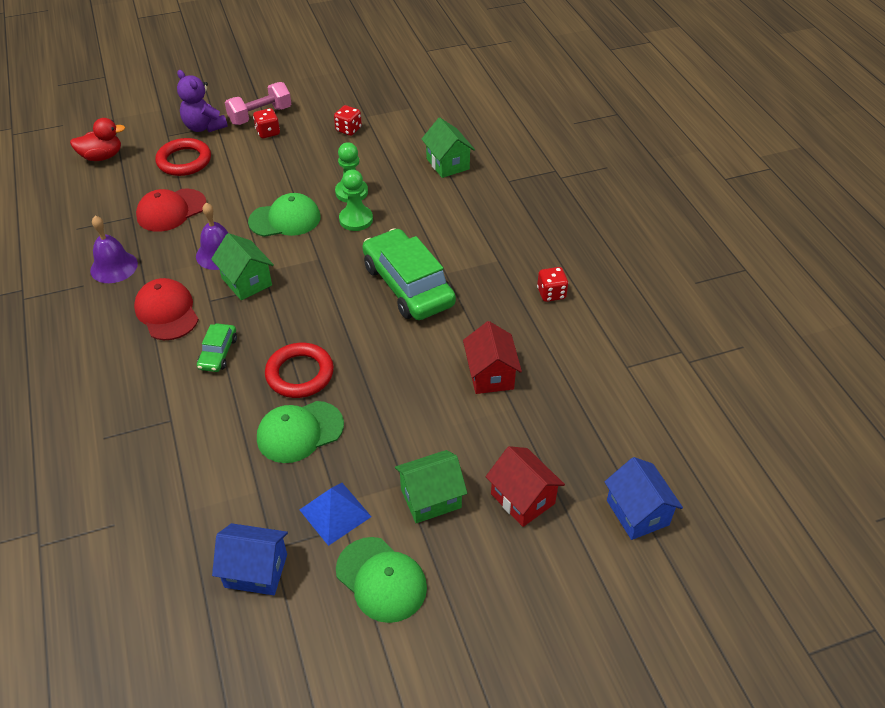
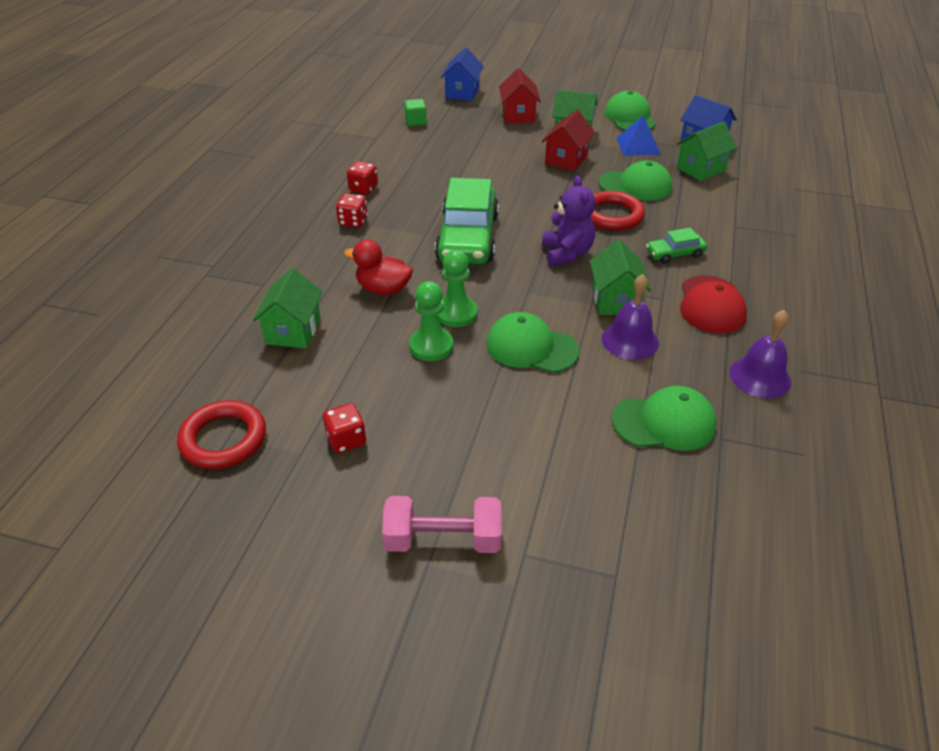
camera: 145 degrees left, 5 degrees down
red duck [70,118,125,161] -> red duck moved to [344,239,413,295]
red cap [136,189,207,232] -> green cap [612,386,717,451]
red ring [155,138,211,176] -> red ring moved to [177,400,266,469]
purple teddy bear [177,70,228,132] -> purple teddy bear moved to [542,176,596,266]
green car [197,323,237,372] -> green car turned 150 degrees counterclockwise [646,228,707,264]
red dice [253,108,280,138] -> red dice moved to [336,194,368,228]
red house [463,321,522,394] -> red house moved to [542,110,595,171]
none -> green cube [404,99,427,126]
none -> green house [676,121,737,181]

